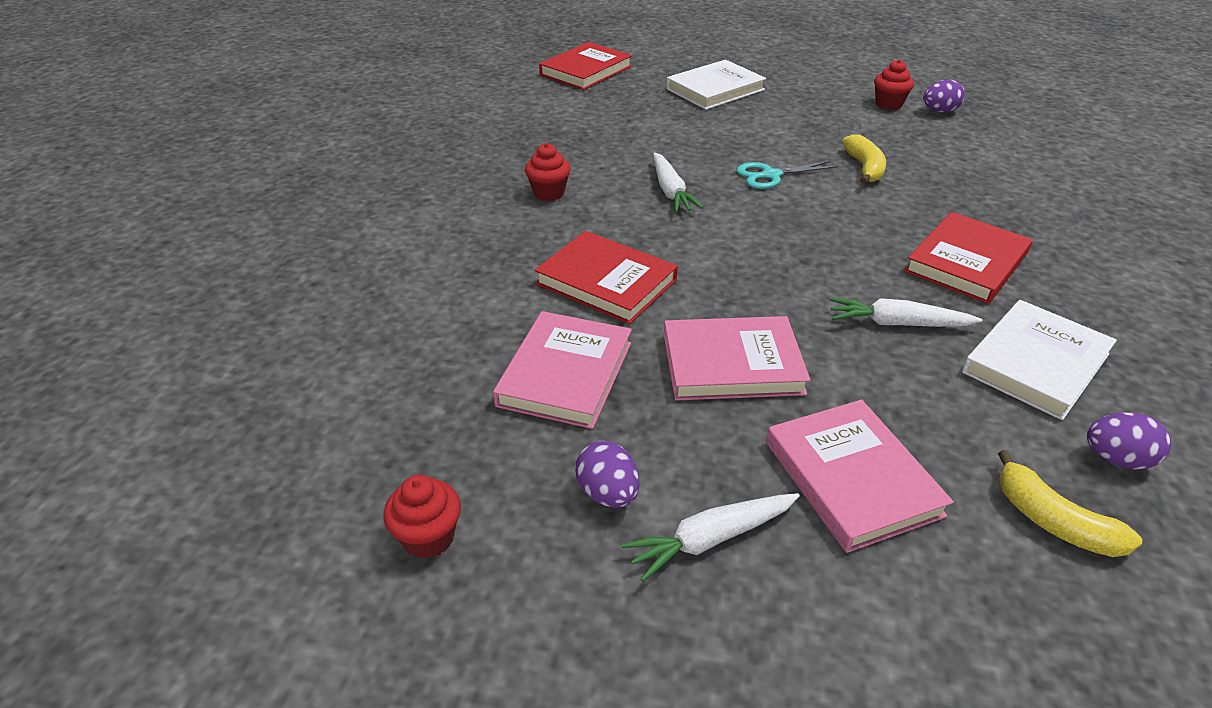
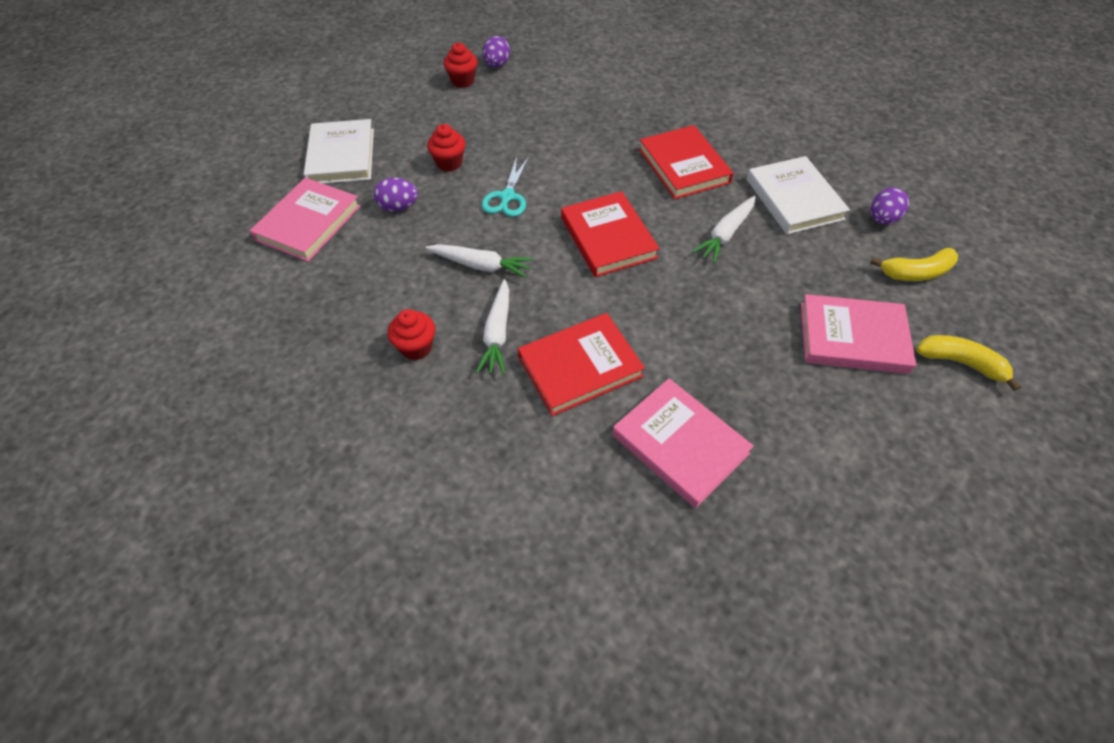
camera: 60 degrees left, 15 degrees up
red cupcake [383,475,461,559] -> red cupcake moved to [427,124,465,172]
red book [539,42,632,90] -> red book moved to [561,191,660,277]
purple egg [575,441,639,508] -> purple egg moved to [374,178,418,212]
white carrot [622,493,800,582] -> white carrot moved to [476,279,509,375]
pink book [664,316,810,401] -> pink book moved to [250,178,361,262]
yellow banana [842,134,886,184] -> yellow banana moved to [916,335,1021,391]

